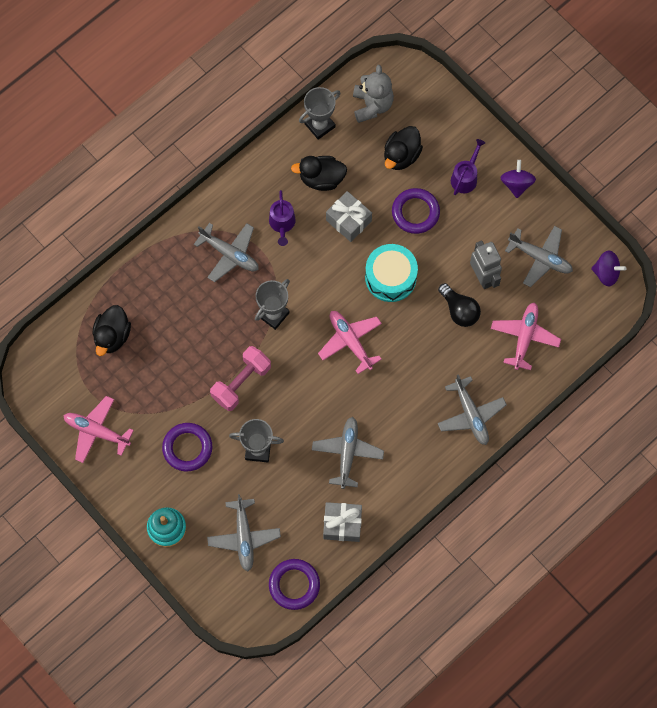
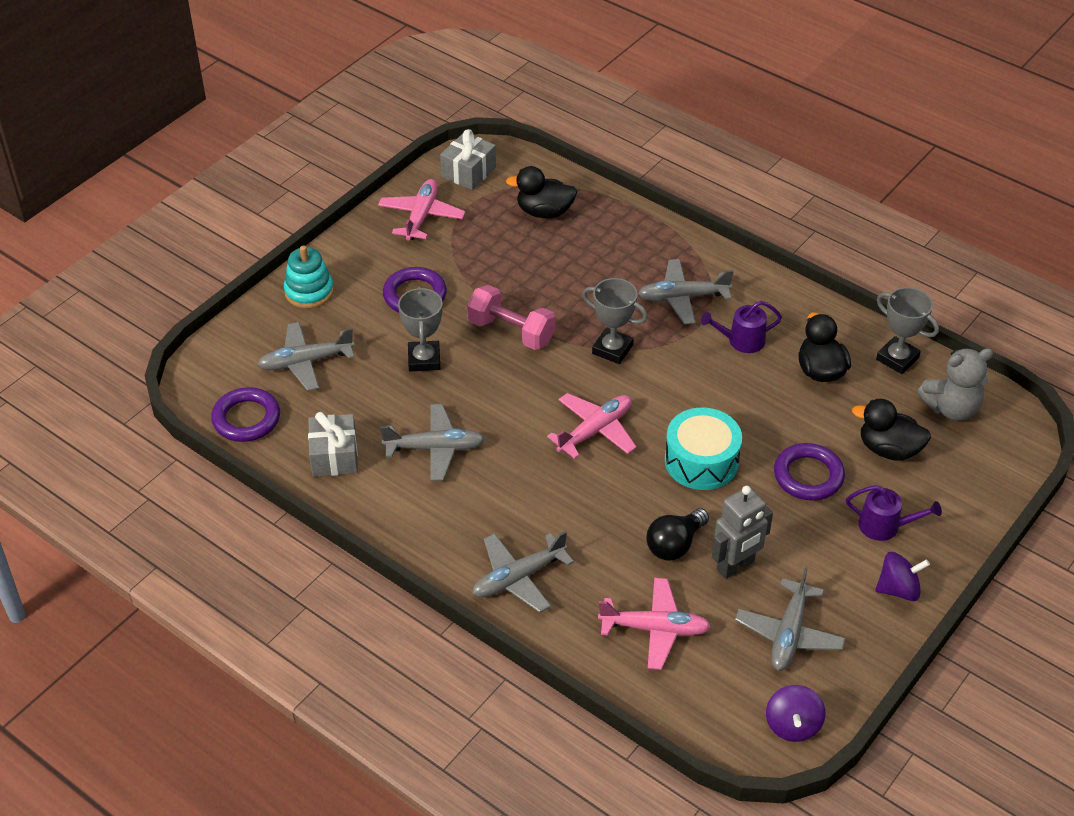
camera: 80 degrees right, 25 degrees down
grey plane [194,223,259,282] -> grey plane turned 60 degrees clockwise [638,259,734,324]
grey gift [326,191,372,242] -> grey gift moved to [440,129,496,190]

